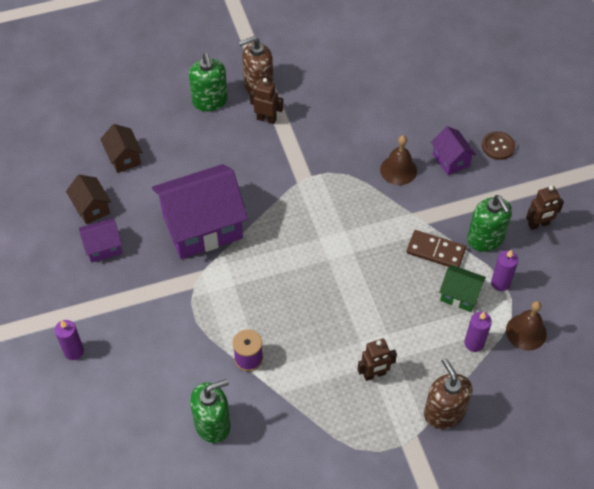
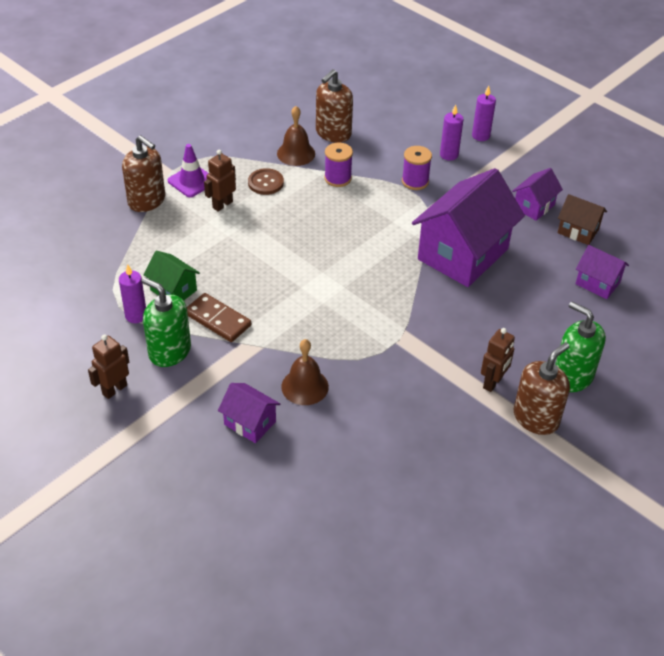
camera: 150 degrees right, 10 degrees down
brown house [100,124,143,173] -> purple house [575,245,629,299]
green soap dispenser [190,379,231,443] -> brown soap dispenser [316,69,353,143]
brown robot [250,78,283,124] -> brown robot turned 45 degrees counterclockwise [481,328,515,392]
brown domino [407,230,466,268] -> brown domino turned 45 degrees clockwise [187,293,251,342]
green house [439,265,486,312] -> green house turned 45 degrees clockwise [143,250,200,300]
purple candle [464,312,492,352] -> purple candle moved to [440,104,464,161]
brown button [482,131,515,160] -> brown button moved to [248,168,284,195]
brown bell [506,301,547,351] -> brown bell moved to [277,106,315,166]
none -> purple traffic cone [168,144,209,197]
none -> purple spool [402,146,432,190]

